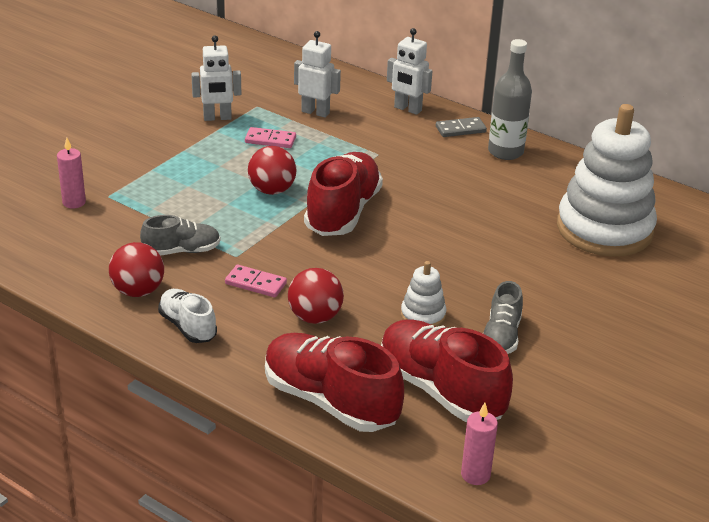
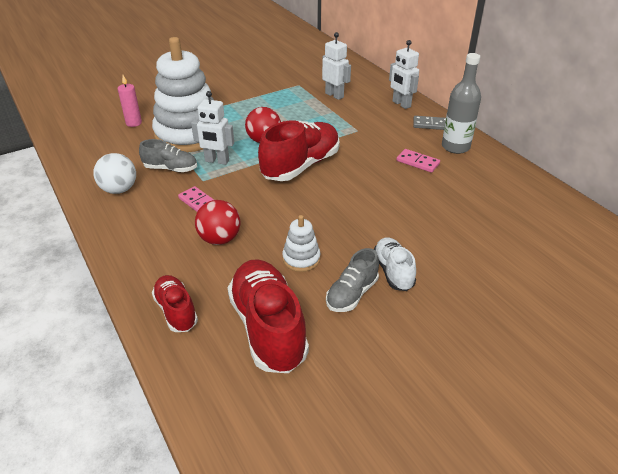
camera: 25 degrees right, 5 degrees up
red ball [109,242,164,297] -> white ball [93,153,136,194]
white shoe [158,289,217,343] -> white shoe moved to [374,237,416,291]
white robot [191,36,241,121] -> white robot moved to [191,91,234,165]
pink domino [245,127,296,148] -> pink domino moved to [396,149,440,173]
red shoe [265,333,404,432] -> red shoe [152,275,198,332], size x0.56
pink candle [461,403,498,485] -> none
white stacking toy [557,104,657,257] -> white stacking toy moved to [152,37,214,152]

